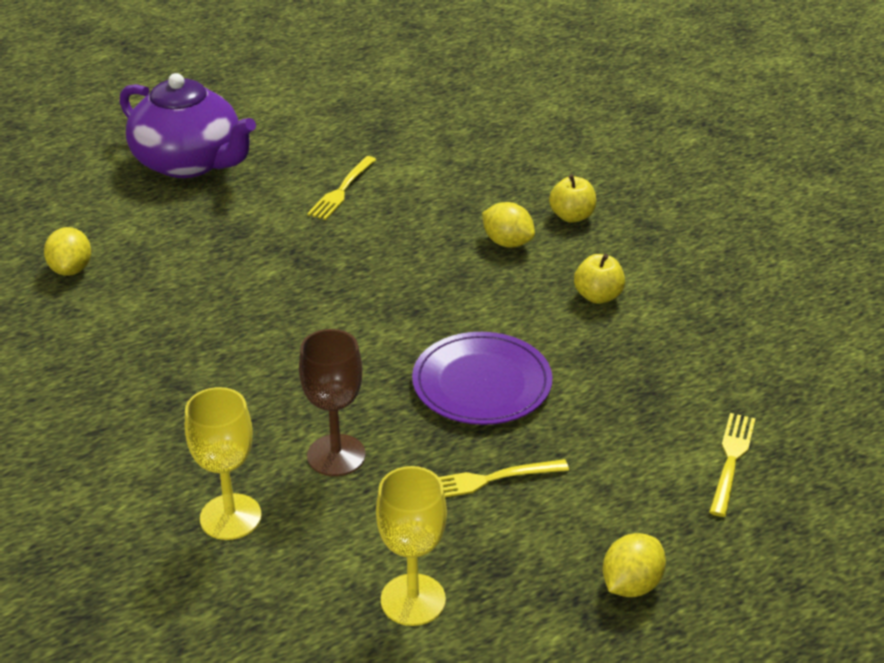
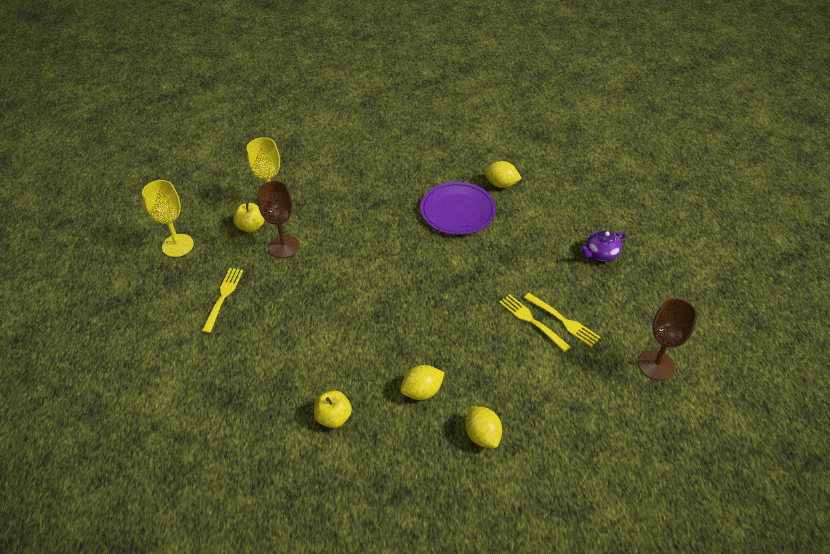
camera: 115 degrees right, 10 degrees up
purple teapot [119,73,256,178] -> purple teapot [581,230,626,261], size x0.44
purple plate [412,332,552,425] -> purple plate moved to [420,182,496,235]
yellow apple [549,175,596,223] -> yellow apple moved to [233,202,264,232]
yellow lemon [603,533,666,597] -> yellow lemon moved to [465,406,502,448]
yellow fork [709,413,756,517] -> yellow fork moved to [524,293,600,347]
none -> brown goblet [638,298,698,381]

